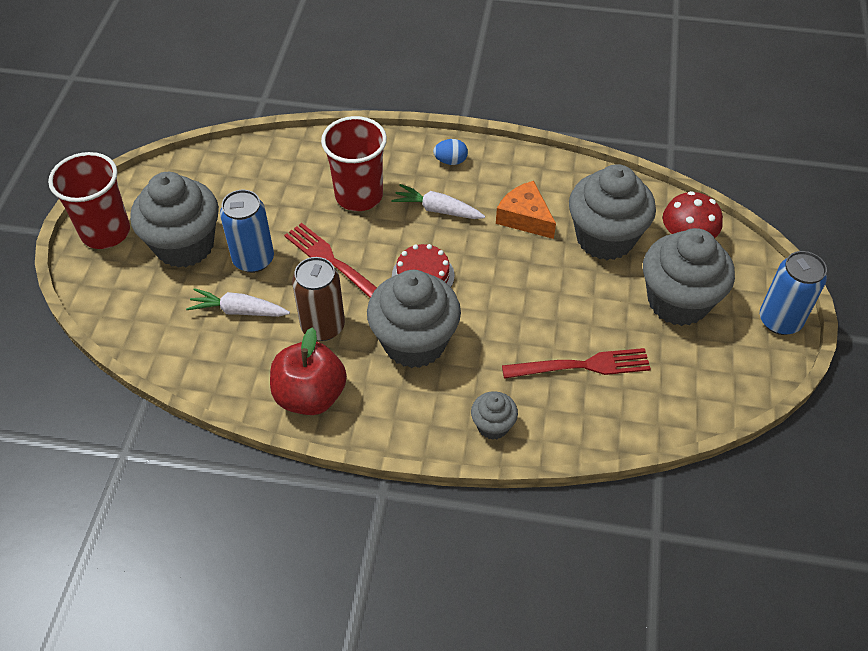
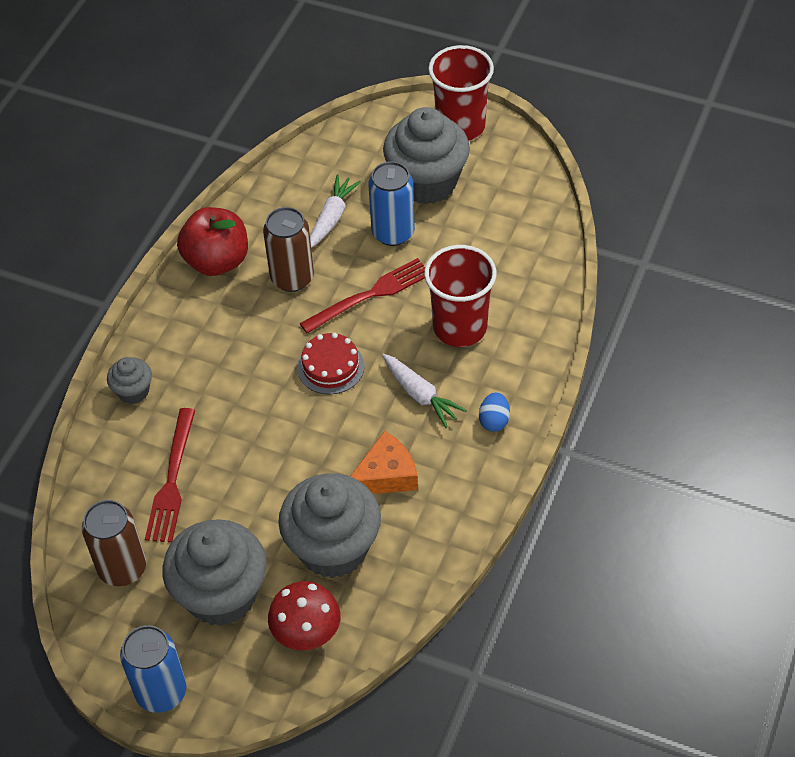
camera: 105 degrees right, 0 degrees up
grey cupcake [367,270,461,368] -> none
white carrot [391,184,485,219] -> white carrot turned 105 degrees clockwise [382,354,467,428]
none -> brown can [82,500,146,586]

